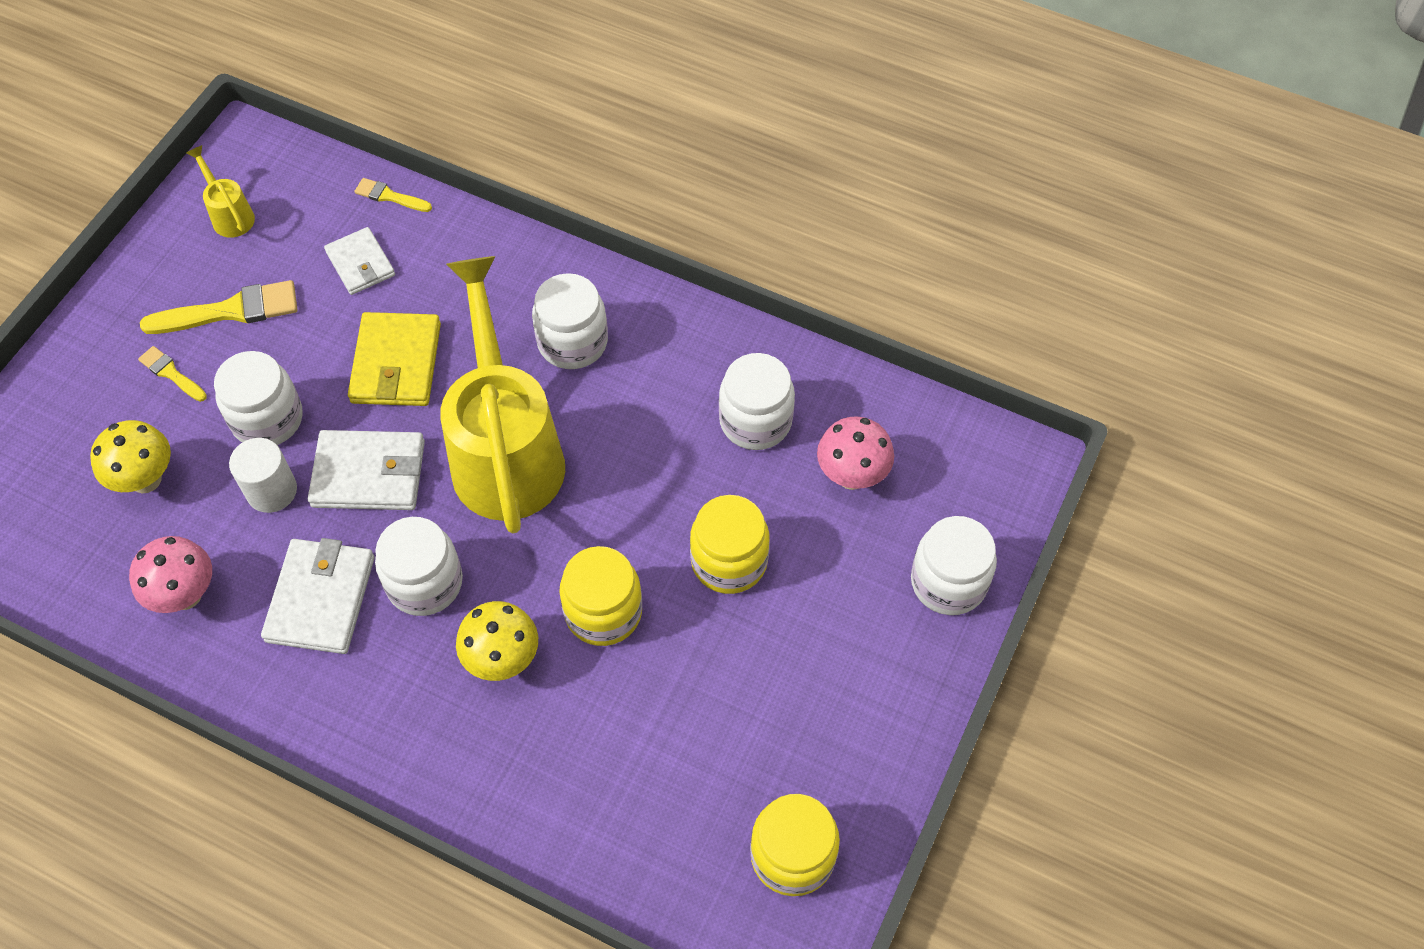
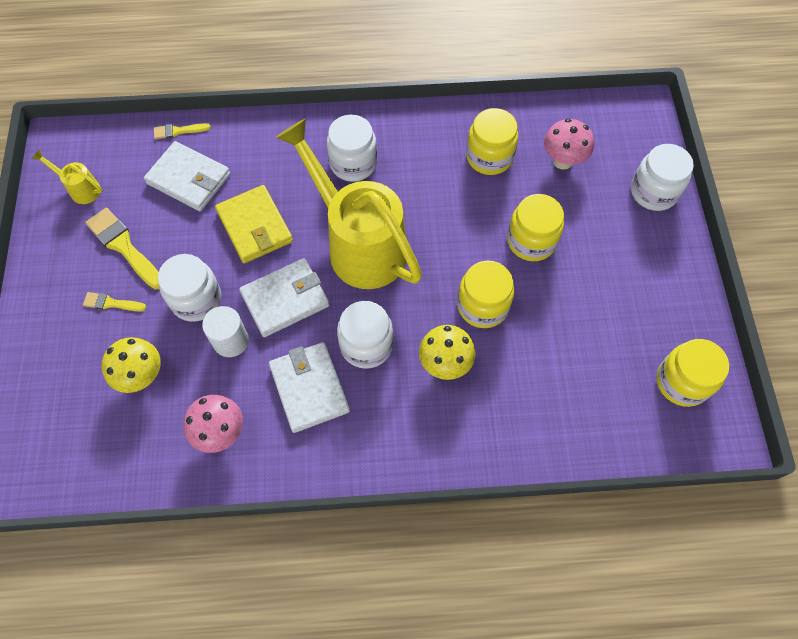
camera: 30 degrees left, 5 degrees up
yellow brush [140,280,298,334] -> yellow brush turned 90 degrees counterclockwise [85,208,159,289]
white wallet [324,227,395,295] -> white wallet [144,141,231,211], size x1.53
white jar [719,353,795,450] -> yellow jar [466,108,518,175]

